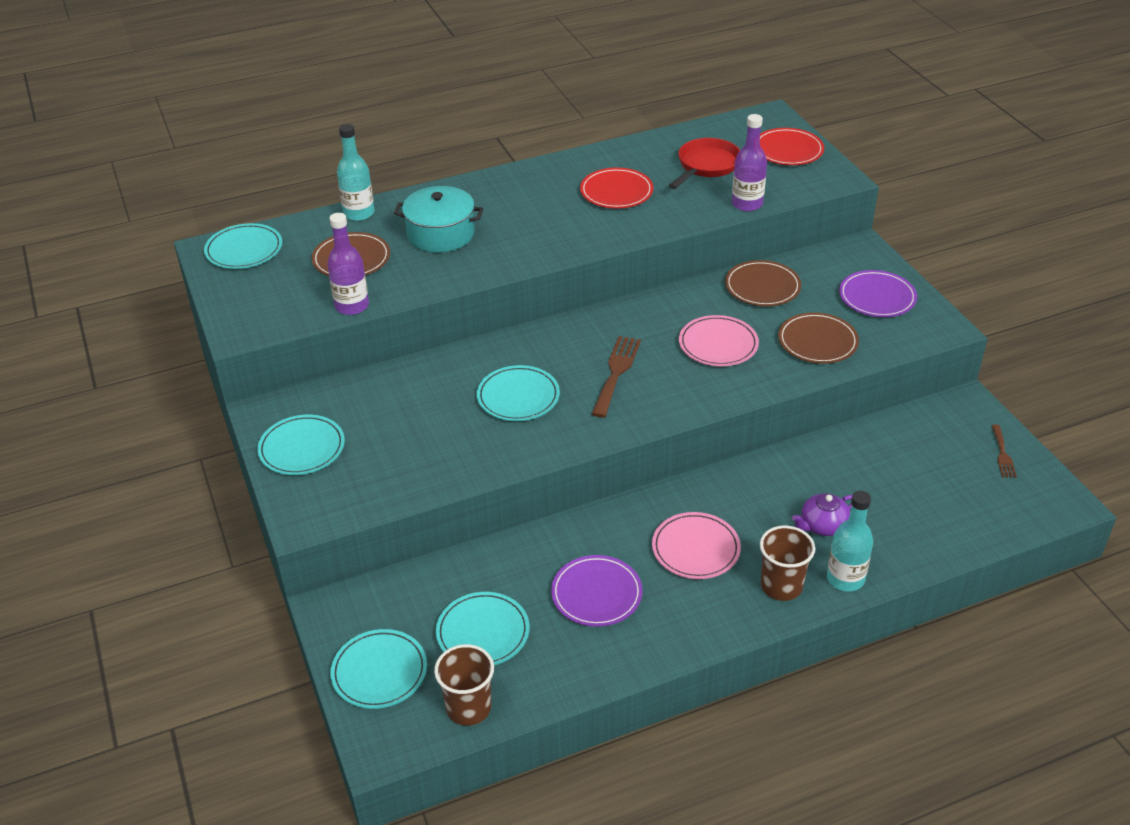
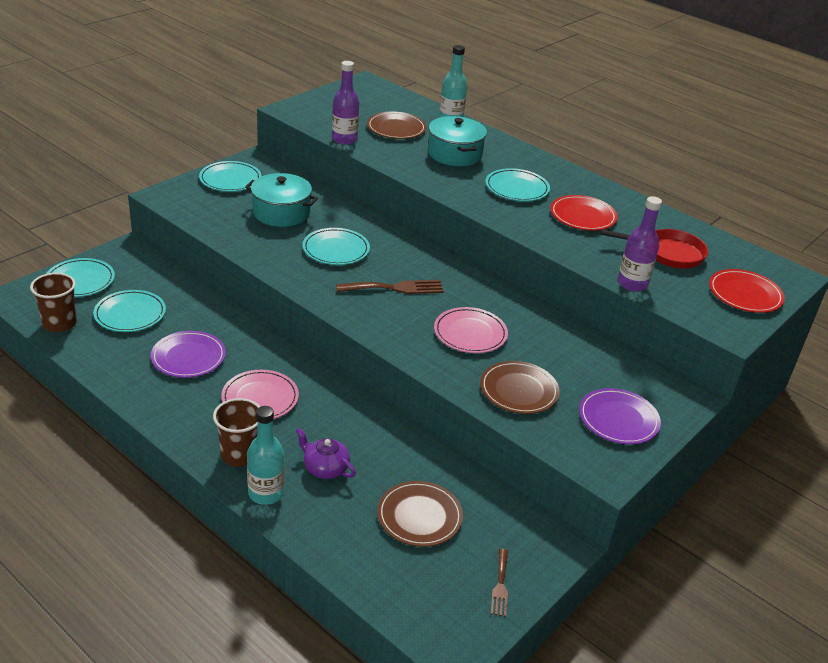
camera: 60 degrees right, 5 degrees down
turquoise plate [204,223,282,269] -> turquoise plate moved to [485,168,550,201]
brown plate [725,260,801,306] -> brown plate moved to [377,481,463,547]
brown fork [991,424,1017,478] -> brown fork turned 60 degrees counterclockwise [490,549,508,617]
none -> turquoise pot [245,173,318,227]

